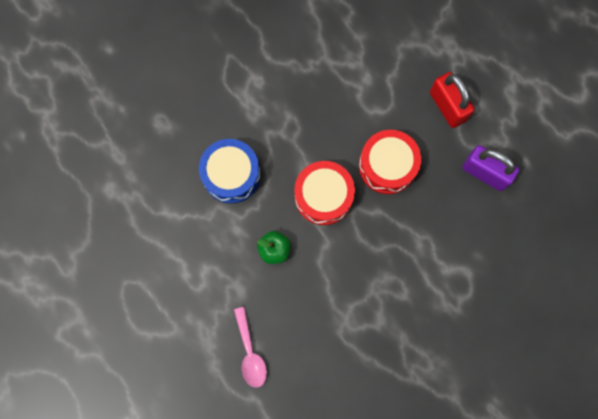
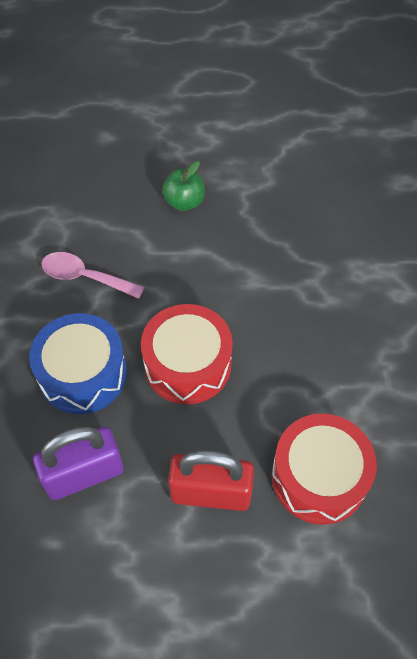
camera: 125 degrees right, 20 degrees down
blue drum [199,139,261,203] -> blue drum moved to [29,313,127,414]
pink spoon [234,307,267,388] -> pink spoon moved to [41,252,145,299]
red drum [295,161,355,225] -> red drum moved to [272,414,377,525]

